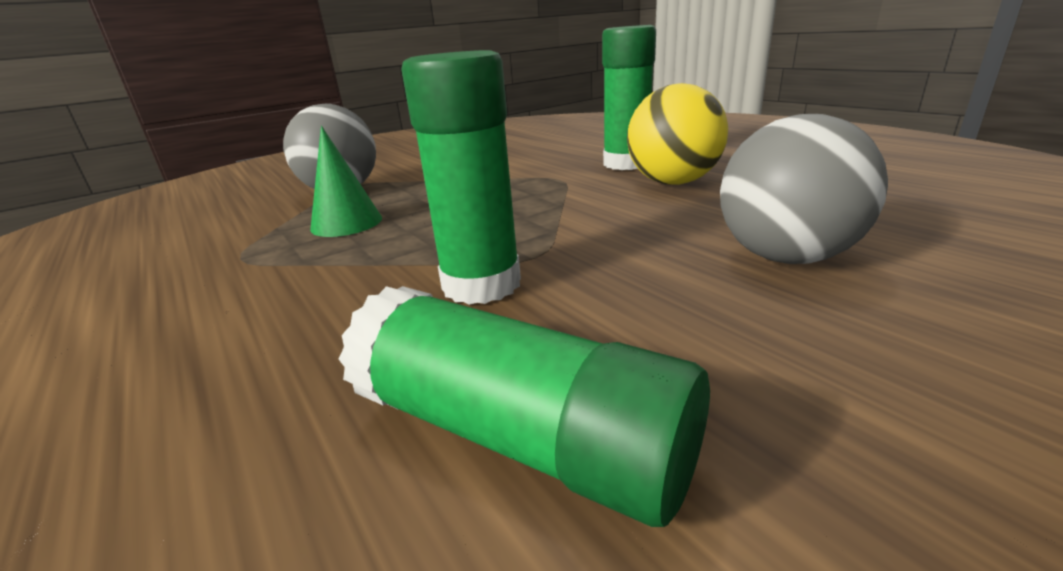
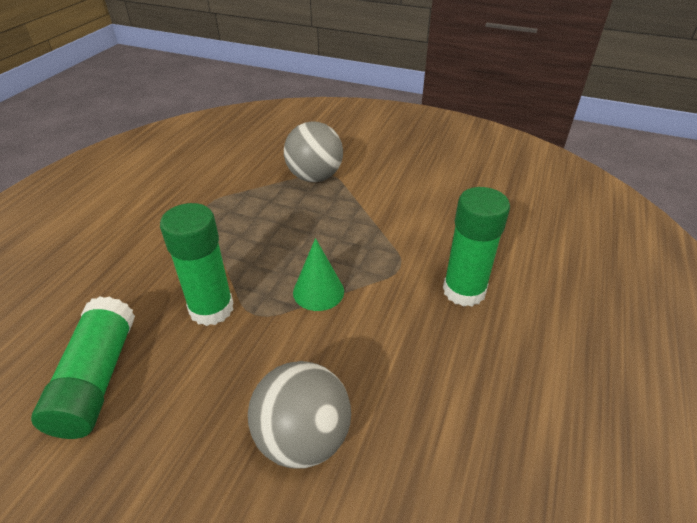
camera: 55 degrees right, 15 degrees up
green cone [310,126,382,237] -> green cone moved to [293,238,344,311]
yellow ball [627,83,728,185] -> none

